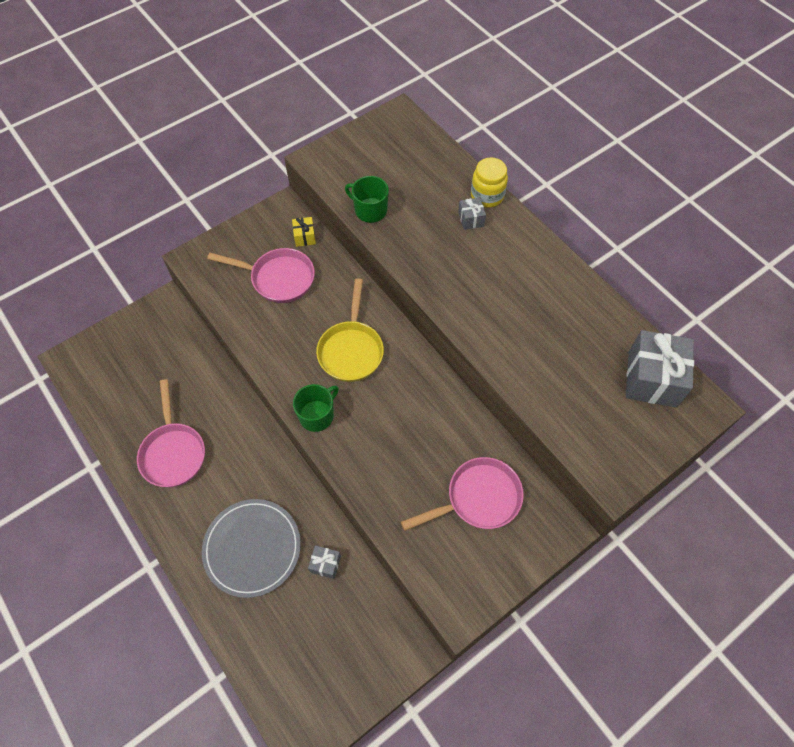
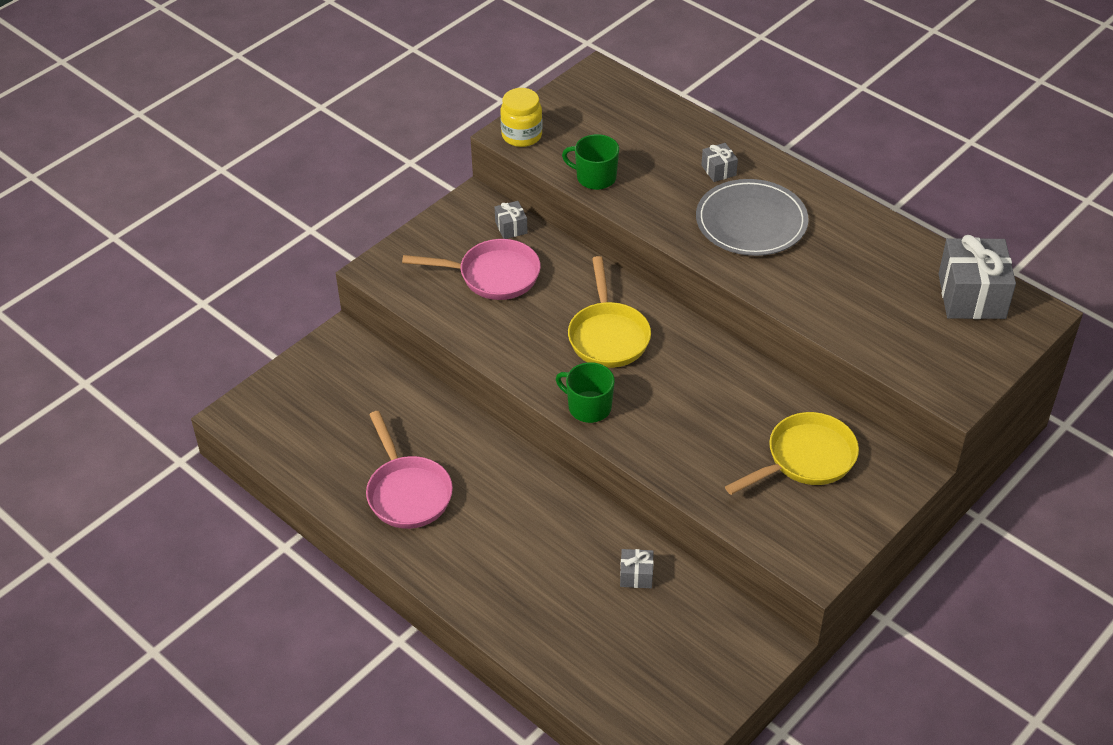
camera: 10 degrees left, 15 degrees down
grey plate [202,499,301,598] -> grey plate moved to [696,179,808,256]
yellow gift [292,217,316,247] -> grey gift [495,201,528,239]
green mug [293,384,339,432] -> green mug turned 90 degrees counterclockwise [556,362,615,423]
pink pan [401,457,524,531] -> yellow pan [725,412,859,495]
yellow jar [471,158,508,208] -> yellow jar moved to [500,88,543,147]

